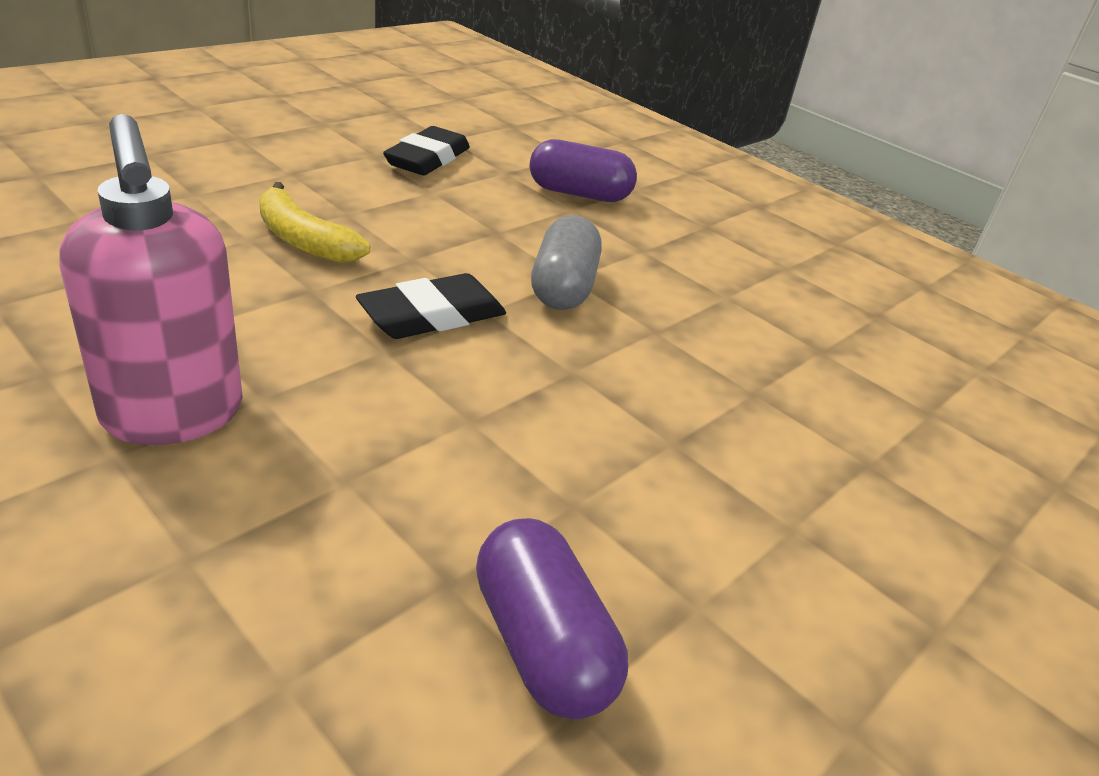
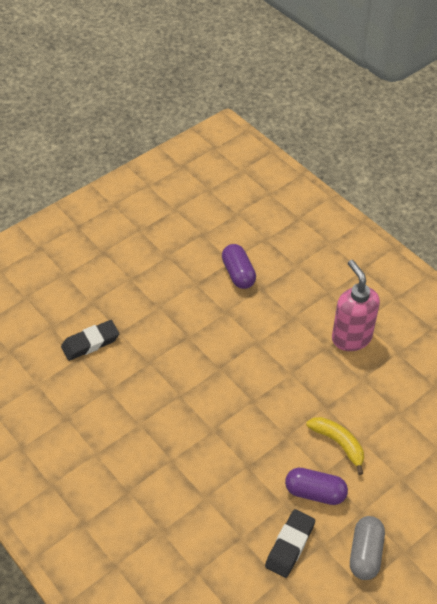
camera: 170 degrees left, 15 degrees up
black eraser [356,273,506,339] -> black eraser moved to [61,320,119,361]
purple capsule [529,139,637,202] -> purple capsule moved to [285,468,348,505]
grey capsule [531,215,602,310] -> grey capsule moved to [350,516,385,580]

